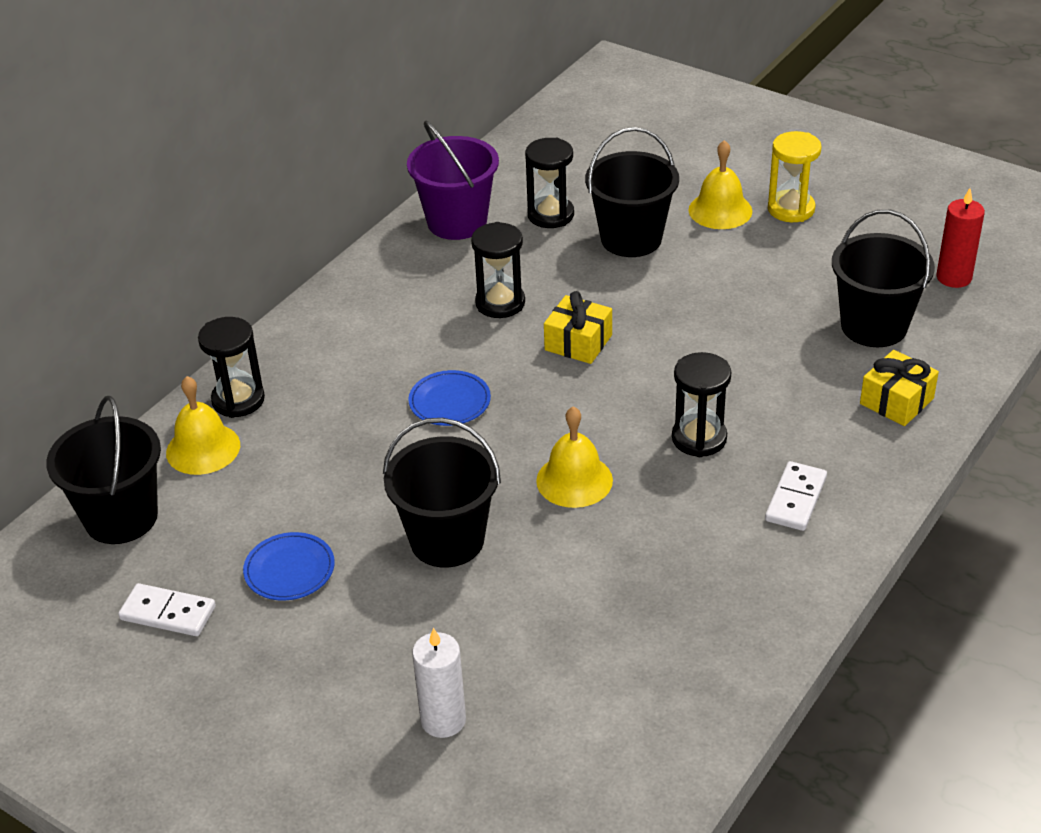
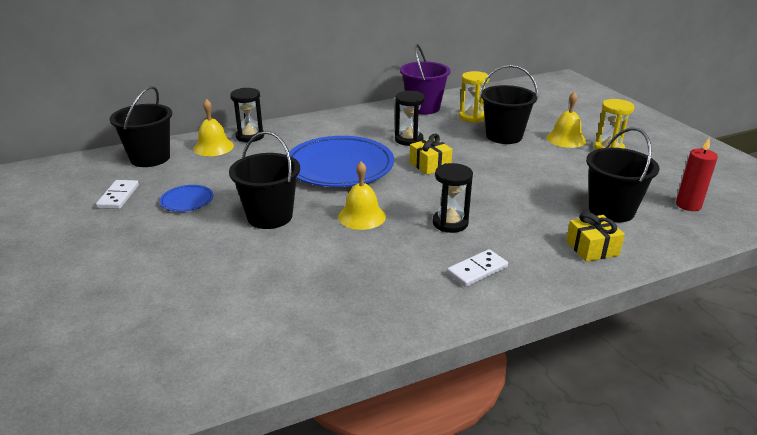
camera: 30 degrees right, 10 degrees down
white domino [118,583,216,636] -> white domino turned 45 degrees clockwise [96,180,139,209]
blue plate [409,370,491,426] -> blue plate [289,136,394,187], size x2.29
white candle [412,628,466,738] -> none
black hourglass [525,138,574,228] -> yellow hourglass [459,71,490,123]

